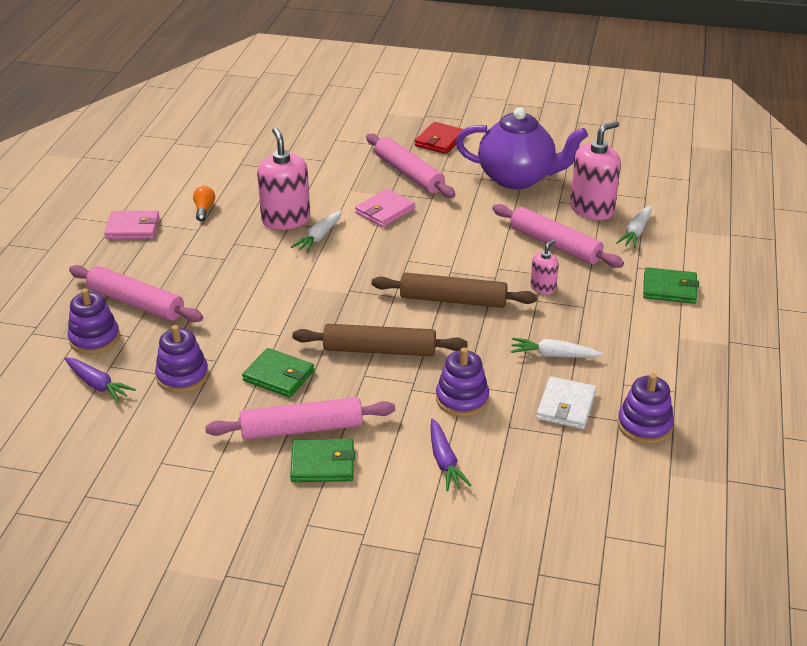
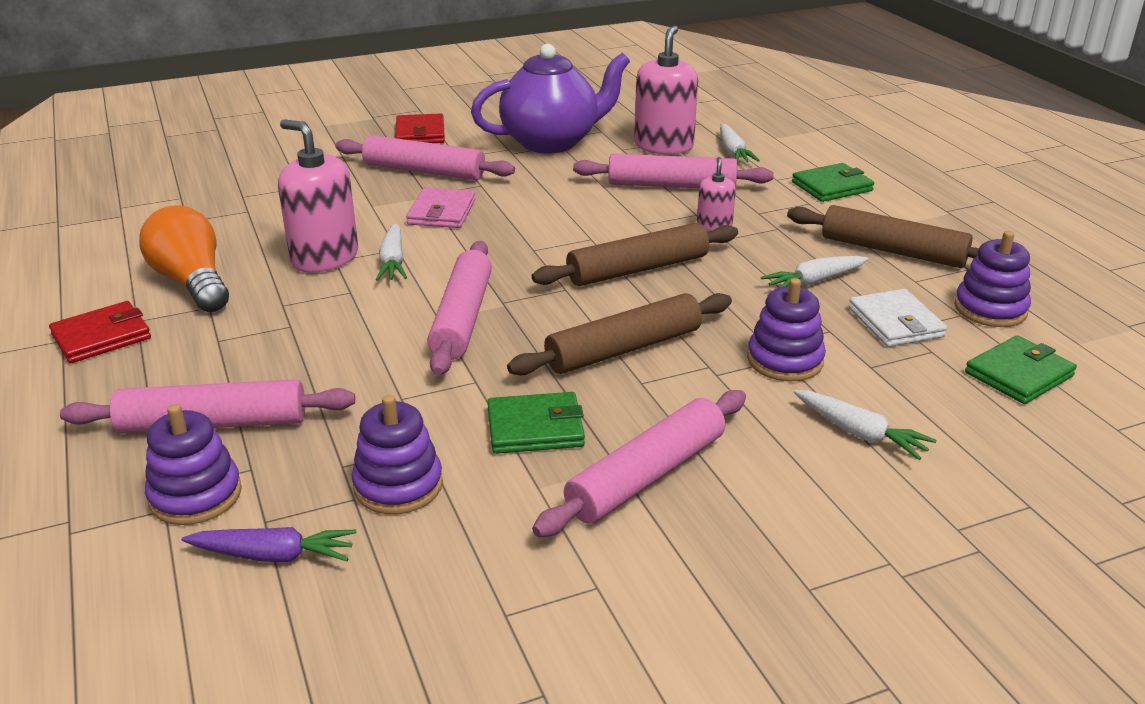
camera: 35 degrees left, 5 degrees down
pink wallet [104,211,160,239] -> red wallet [49,301,151,363]
orange light bulb [193,186,215,221] -> orange light bulb [139,205,229,312], size x2.11
green wallet [290,439,355,482] -> green wallet moved to [965,335,1077,404]
purple carrot [430,419,472,491] -> white carrot [794,390,937,460]
none -> pink rolling pin [427,241,492,376]
none -> brown rolling pin [787,205,979,268]

